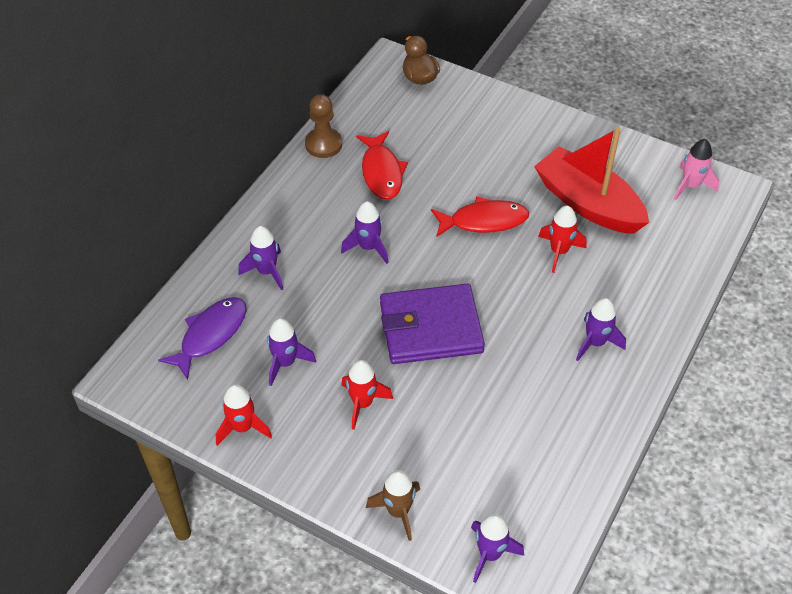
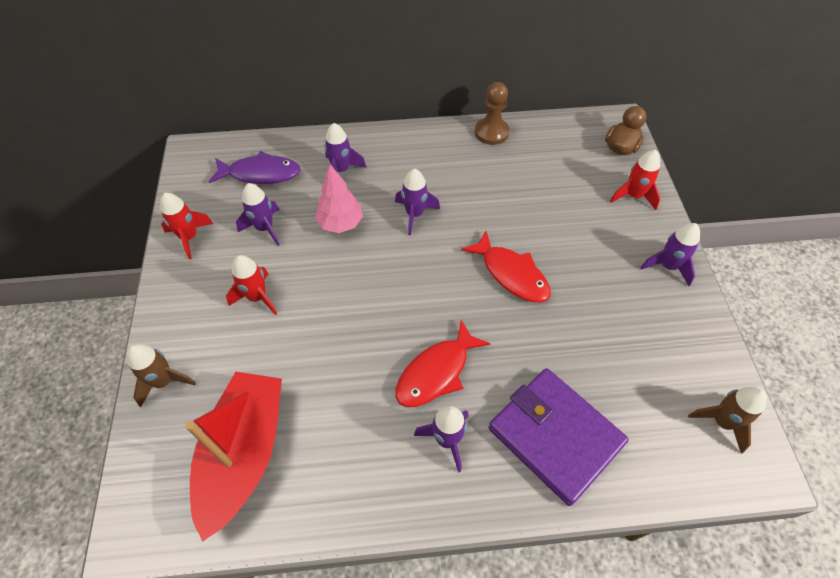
camera: 55 degrees right, 5 degrees up
red fish [356,131,408,200] -> red fish moved to [395,320,491,407]
purple wallet [380,284,485,364] -> purple wallet moved to [489,368,629,506]
purple rocket [471,514,524,583] -> purple rocket moved to [640,223,700,286]
red boat [534,127,649,234] -> red boat moved to [185,372,282,542]
red rocket [538,206,587,273] -> red rocket moved to [610,149,660,210]
pink rocket [674,139,719,200] -> brown rocket [688,387,767,454]
none -> pink tree [315,164,363,233]

